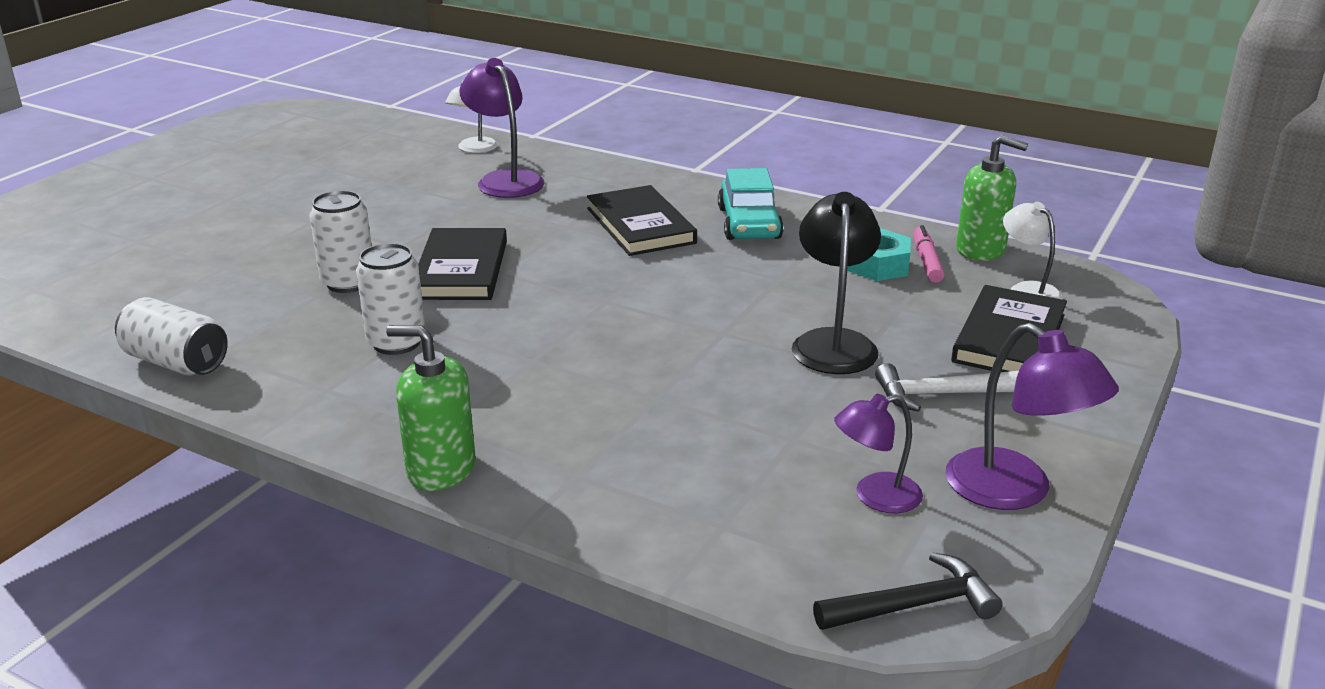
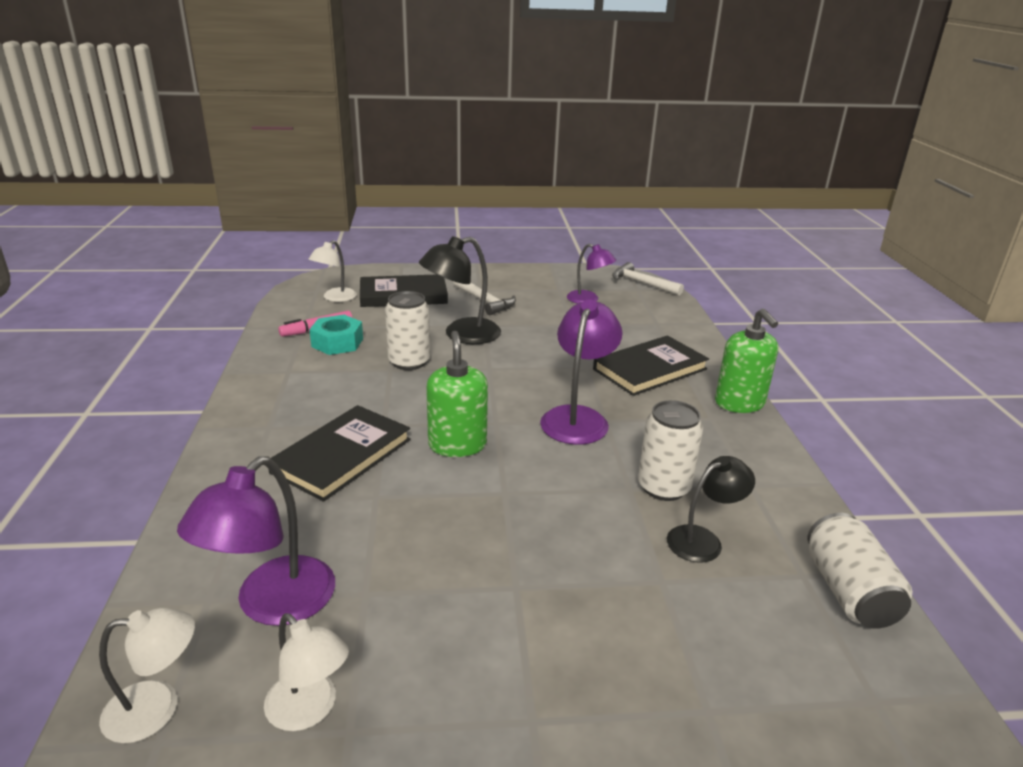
camera: 125 degrees left, 0 degrees up
white can [310,190,372,293] -> white can moved to [385,291,430,370]
black book [418,228,507,300] -> black book moved to [593,335,709,396]
turquoise car [718,168,784,240] -> none
black hammer [813,552,1003,630] -> white hammer [612,262,684,296]
purple lamp [945,323,1119,510] -> purple lamp moved to [540,299,623,445]
green soap dispenser [956,135,1028,261] -> green soap dispenser moved to [426,331,488,457]
none -> white lamp [264,613,349,731]
none -> black lamp [667,456,755,563]

